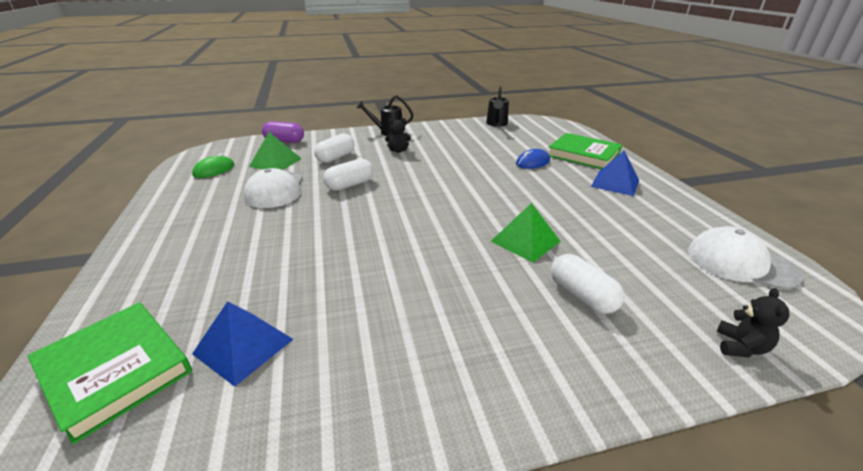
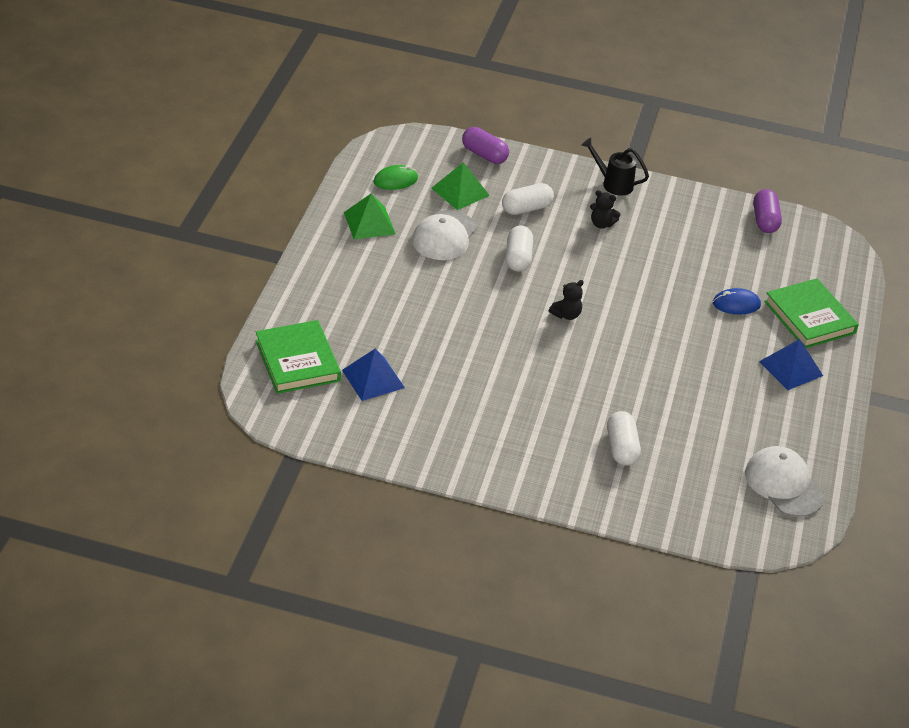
camera: 25 degrees right, 10 degrees up
white capsule [323,158,373,191] -> white capsule turned 75 degrees counterclockwise [506,226,533,272]
black watering can [486,86,509,127] -> purple capsule [753,189,782,233]
green pyramid [490,203,561,263] -> green pyramid moved to [344,193,396,239]
black teddy bear [717,288,790,358] -> black teddy bear moved to [549,280,584,320]

